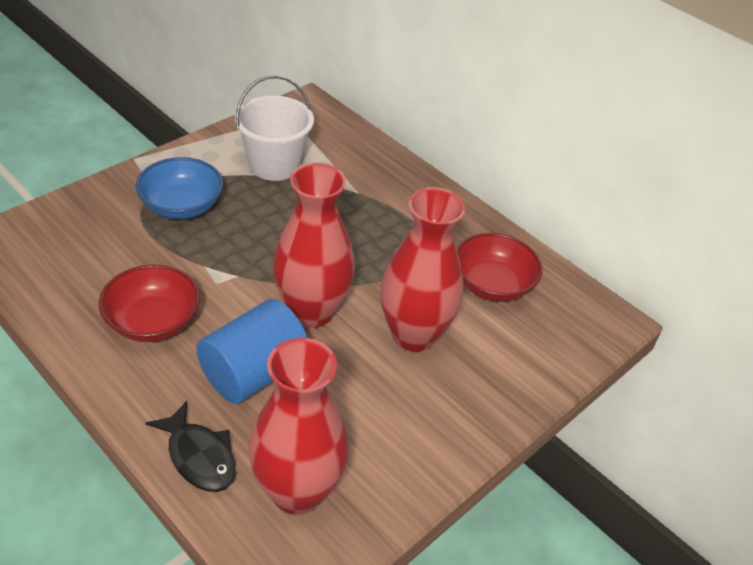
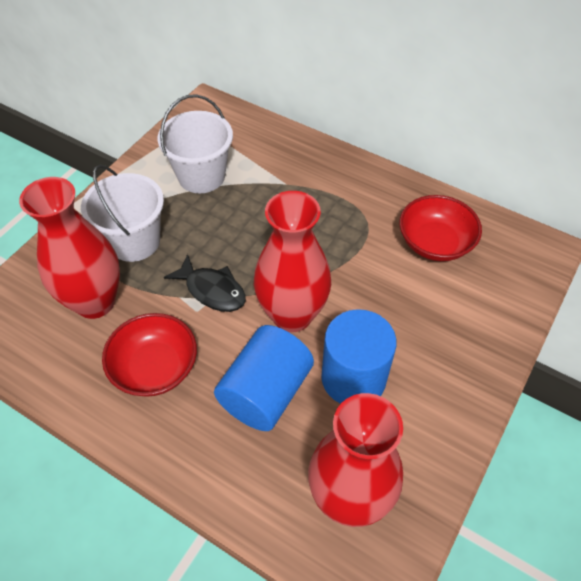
camera: 10 degrees left, 10 degrees up
blue bowl [136,157,223,219] -> white bucket [81,165,164,262]
black fish [146,401,236,492] -> black fish moved to [164,254,246,312]
red vase [380,187,465,352] -> red vase moved to [19,177,120,319]
none -> blue cylinder [321,309,397,404]

